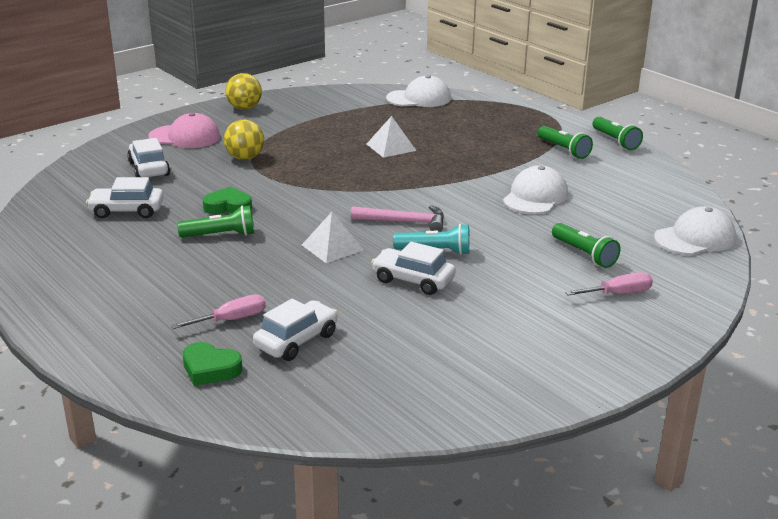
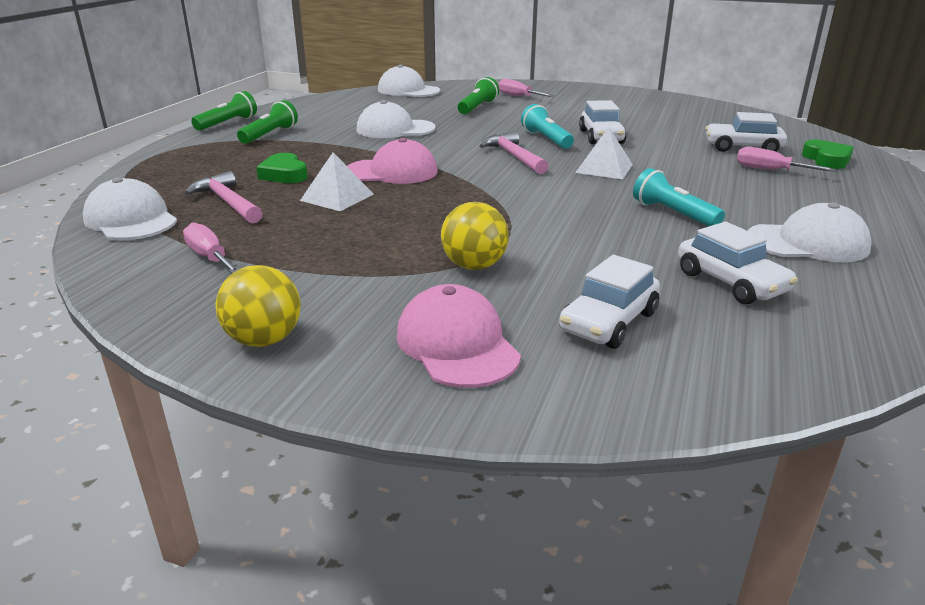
camera: 120 degrees left, 0 degrees up
green flashlight [177,205,254,238] -> turquoise flashlight [633,168,725,227]
green heart [203,187,252,214] -> green heart moved to [256,153,308,183]
none -> pink screwdriver [183,222,239,274]
none -> pink hammer [185,171,262,224]
none -> pink cap [347,138,438,184]
none -> white cap [748,202,872,262]

